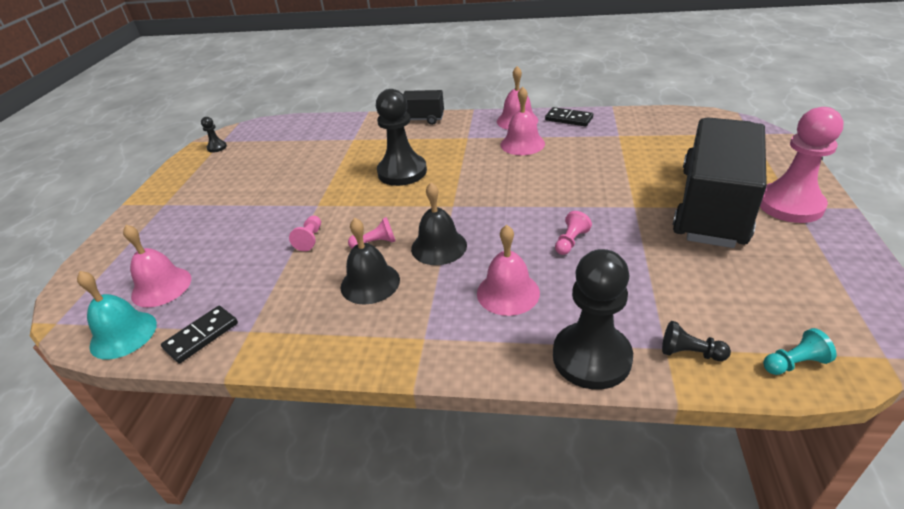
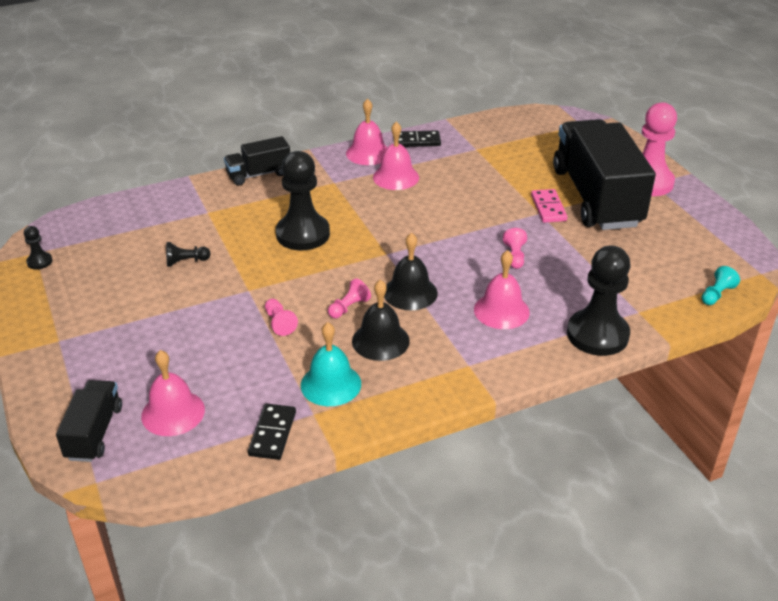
camera: 35 degrees left, 0 degrees up
turquoise bell [77,271,157,359] -> turquoise bell moved to [301,322,361,406]
black pawn [662,321,731,361] -> black pawn moved to [166,242,211,267]
none -> black truck [56,380,122,462]
none -> pink domino [531,189,567,223]

